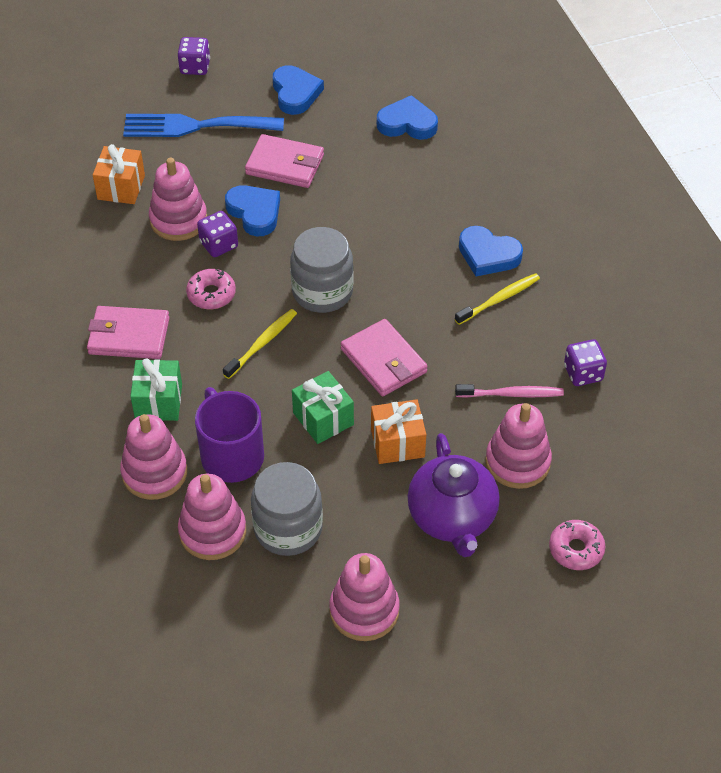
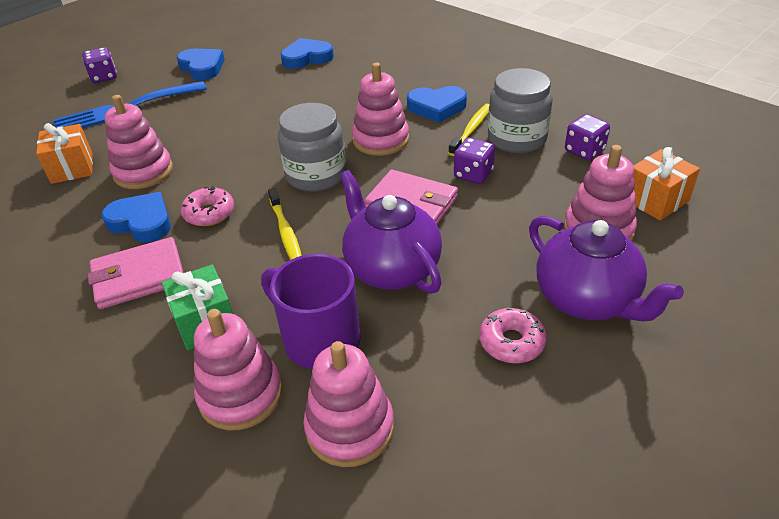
camera: 25 degrees left, 10 degrees down
purple dice [197,211,238,257] -> purple dice moved to [454,137,495,184]
yellow toothbrush [223,309,297,379] -> yellow toothbrush turned 150 degrees clockwise [268,188,302,260]
blue heart [225,185,280,236] -> blue heart moved to [101,192,171,243]
pink wallet [245,134,324,188] -> none
grey jar [251,462,323,556] -> grey jar moved to [488,68,553,154]
green gift [292,371,354,444] -> purple teapot [340,170,442,294]
pink stacking toy [329,553,400,641] -> pink stacking toy moved to [352,63,409,156]
orange gift [371,399,426,464] -> orange gift moved to [633,147,700,221]
pink toothbrush [455,384,564,398] -> none
pink donut [549,520,605,570] -> pink donut moved to [479,308,547,363]

